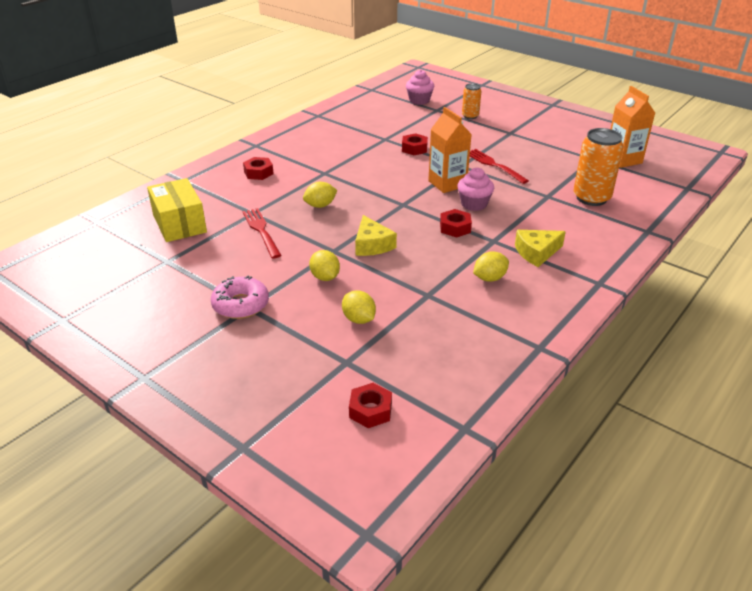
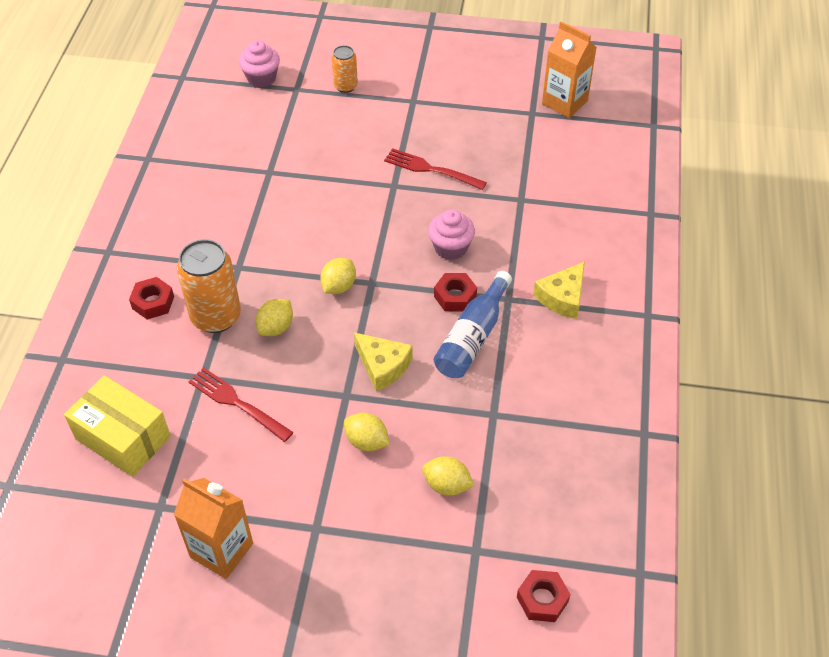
camera: 30 degrees left, 15 degrees up
pink donut [211,276,269,319] -> none
red nut [402,133,428,155] -> none
orange carton [428,107,472,193] -> orange carton moved to [174,478,253,579]
yellow lemon [473,251,509,282] -> yellow lemon moved to [320,258,356,294]
orange can [573,128,624,206] -> orange can moved to [177,239,241,333]
none -> blue bottle [434,271,512,378]

